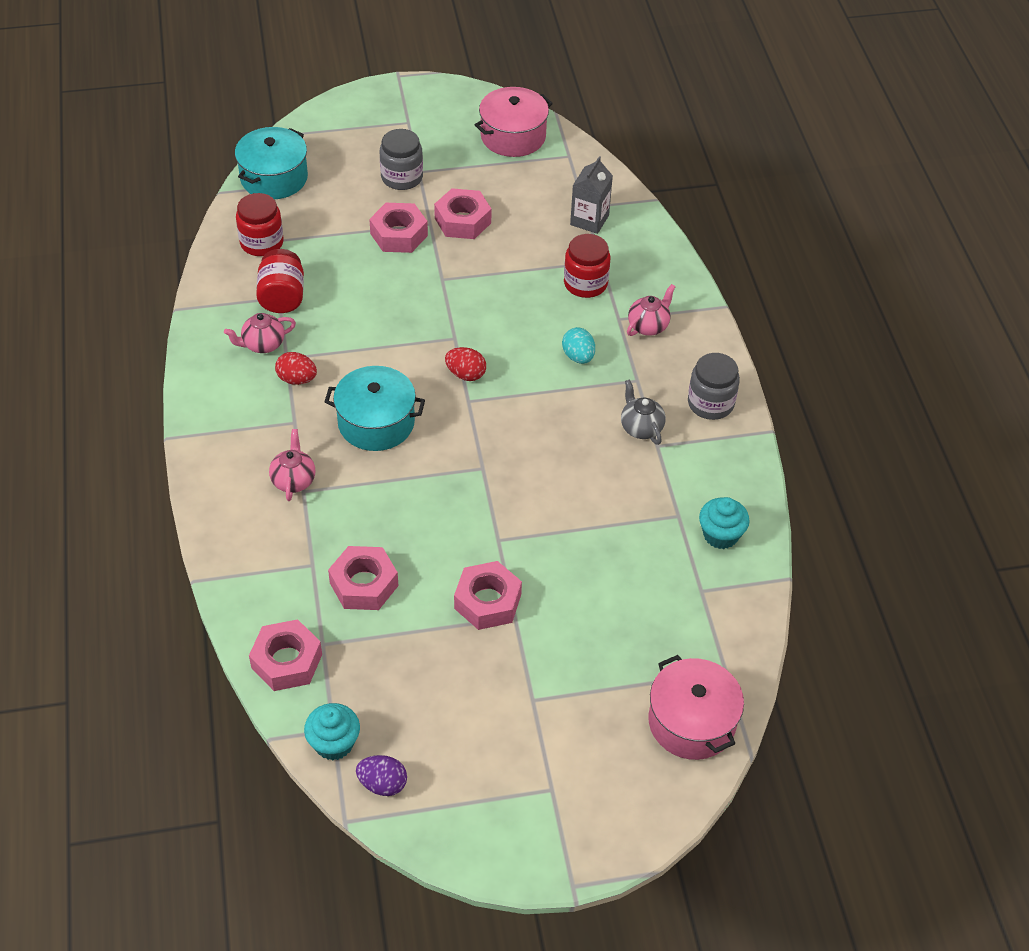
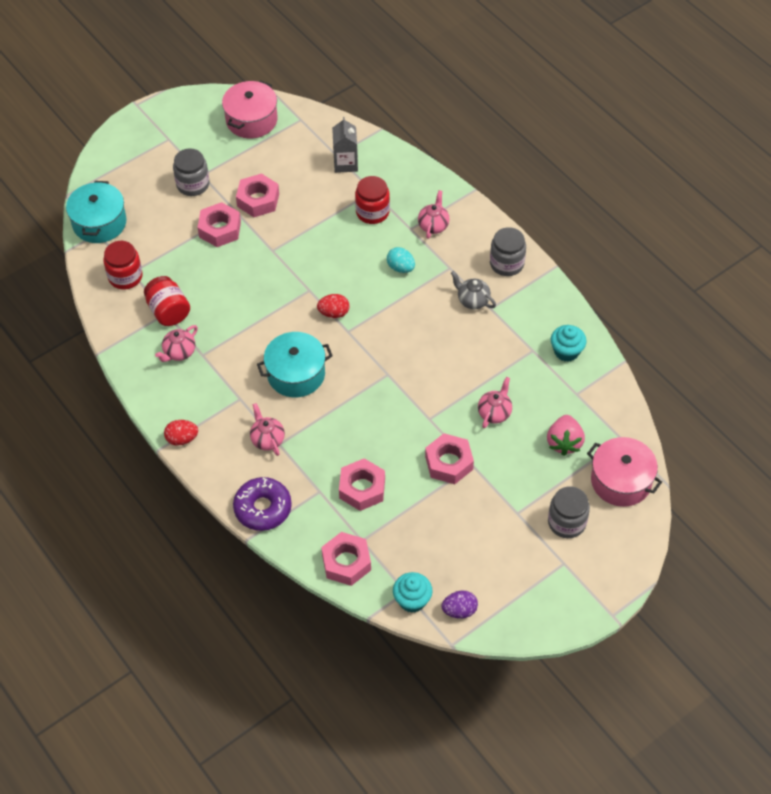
camera: 25 degrees left, 5 degrees up
red egg [275,352,317,385] -> red egg moved to [164,420,198,446]
none -> purple donut [233,477,292,531]
none -> pink teapot [478,377,512,428]
none -> pink strawberry [547,415,585,456]
none -> grey jar [548,486,590,538]

